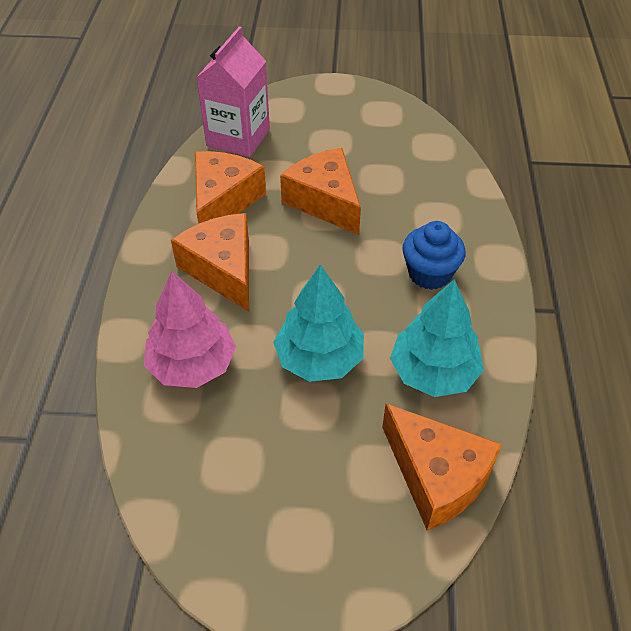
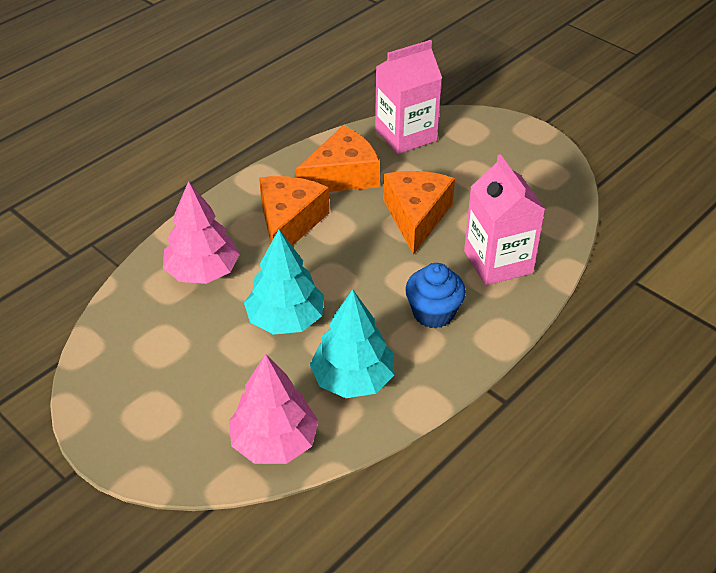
camera: 40 degrees right, 5 degrees down
orange cheese [382,403,502,531] -> pink tree [229,353,319,464]
none -> pink carton [464,154,546,286]

